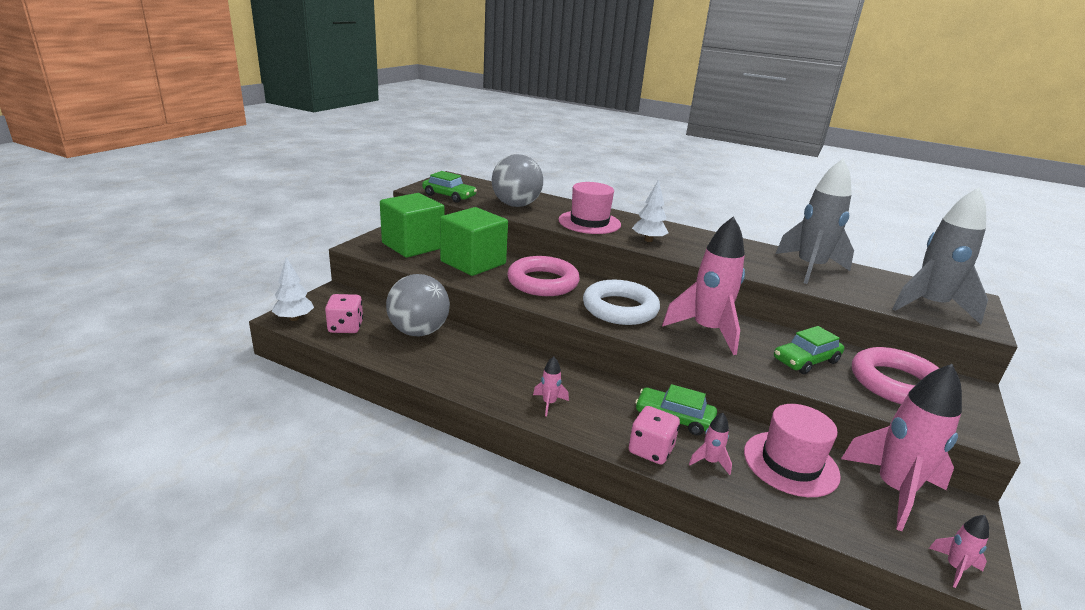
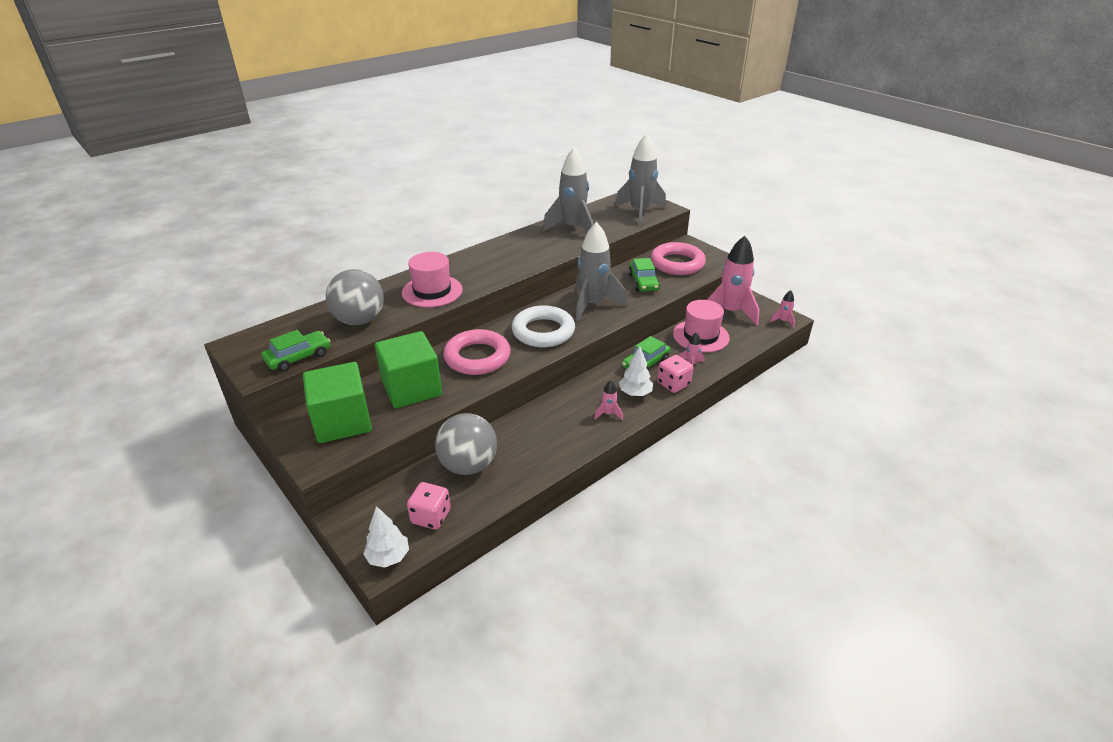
camera: 65 degrees left, 10 degrees up
white tree [632,179,668,242] -> white tree moved to [619,346,653,396]
pink rocket [662,216,745,355] -> grey rocket [575,222,627,321]

